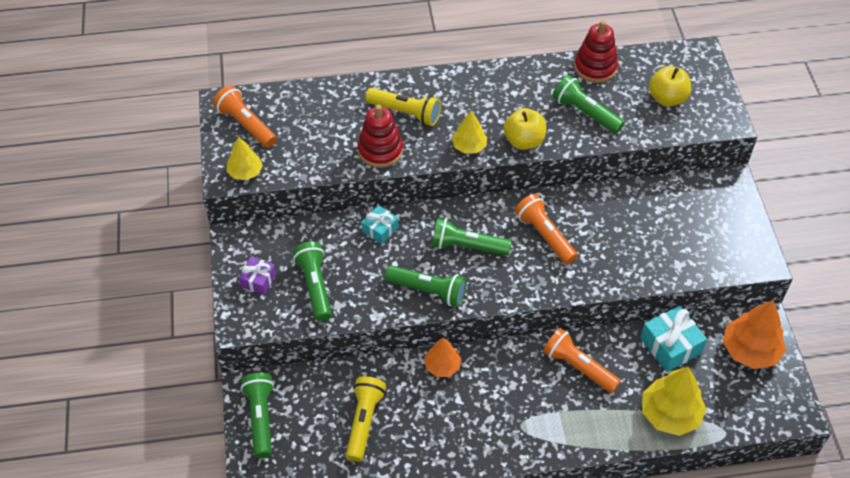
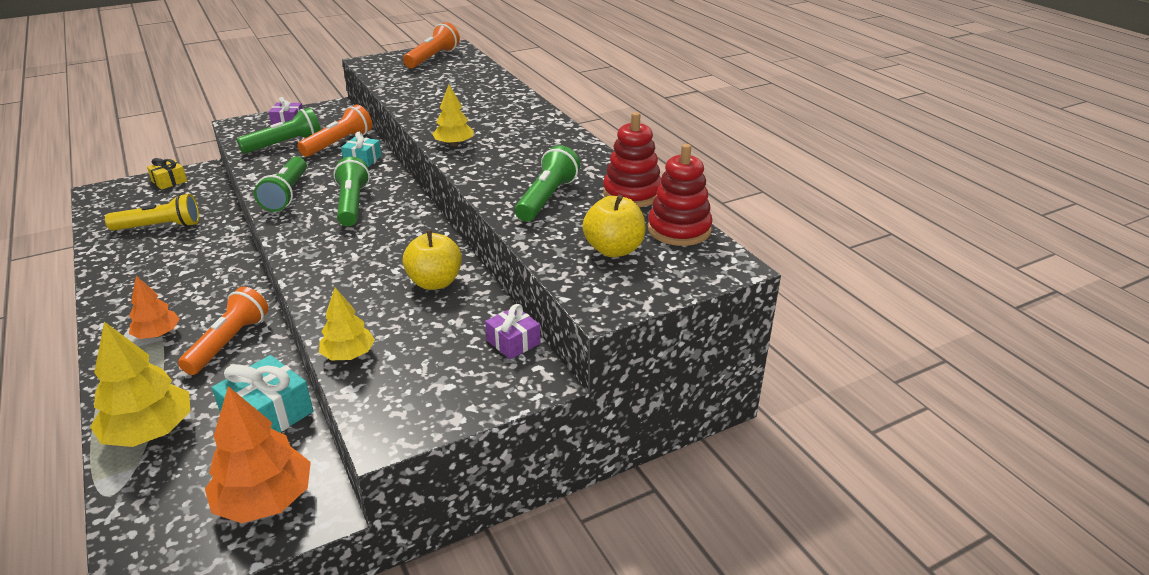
camera: 70 degrees right, 20 degrees down
yellow tree [227,137,263,180] -> yellow tree moved to [319,287,375,360]
green flashlight [241,373,274,458] -> yellow gift [147,158,187,190]
red stacking toy [358,105,403,168] -> red stacking toy moved to [648,144,712,246]
yellow flashlight [365,88,441,126] -> none
orange tree [424,338,461,377] -> orange tree moved to [129,276,180,339]
yellow apple [503,108,546,150] -> yellow apple moved to [403,230,462,290]
orange flashlight [515,194,578,264] -> orange flashlight moved to [297,104,372,157]
none -> purple gift [485,304,541,359]

